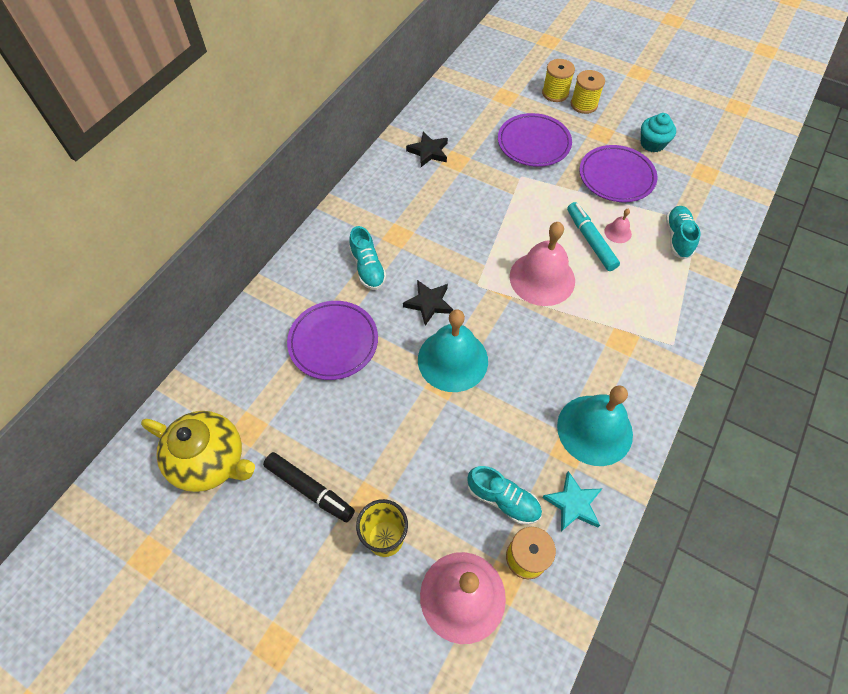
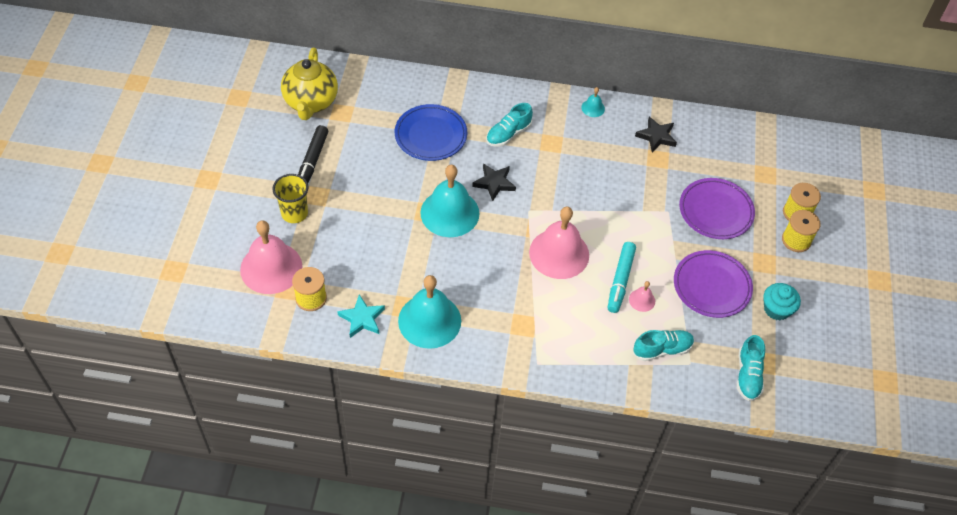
camera: 65 degrees right, 5 degrees down
purple plate [287,301,378,380] -> blue plate [395,104,467,161]
turquoise shoe [467,466,542,525] -> turquoise shoe moved to [737,335,765,401]
turquoise marker [567,202,620,271] -> turquoise marker turned 150 degrees clockwise [608,242,636,313]
none -> turquoise bell [581,87,605,117]

